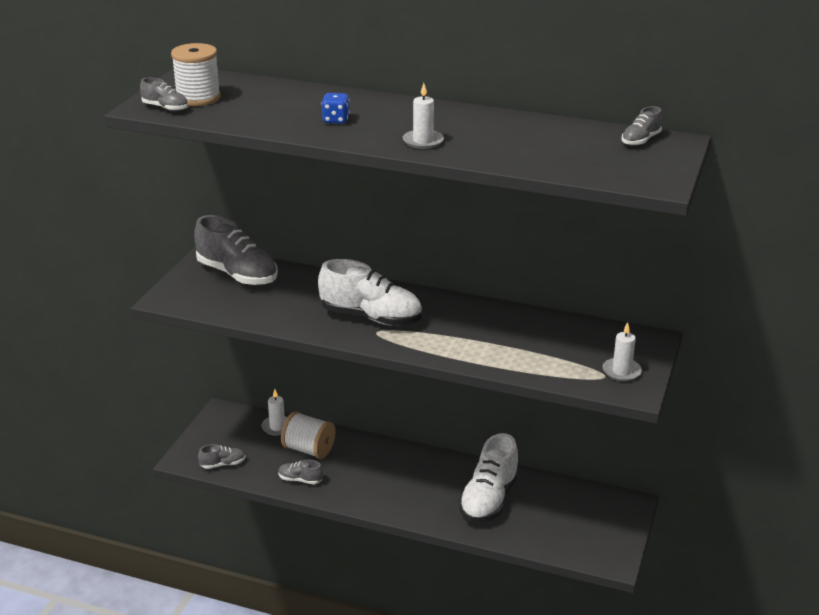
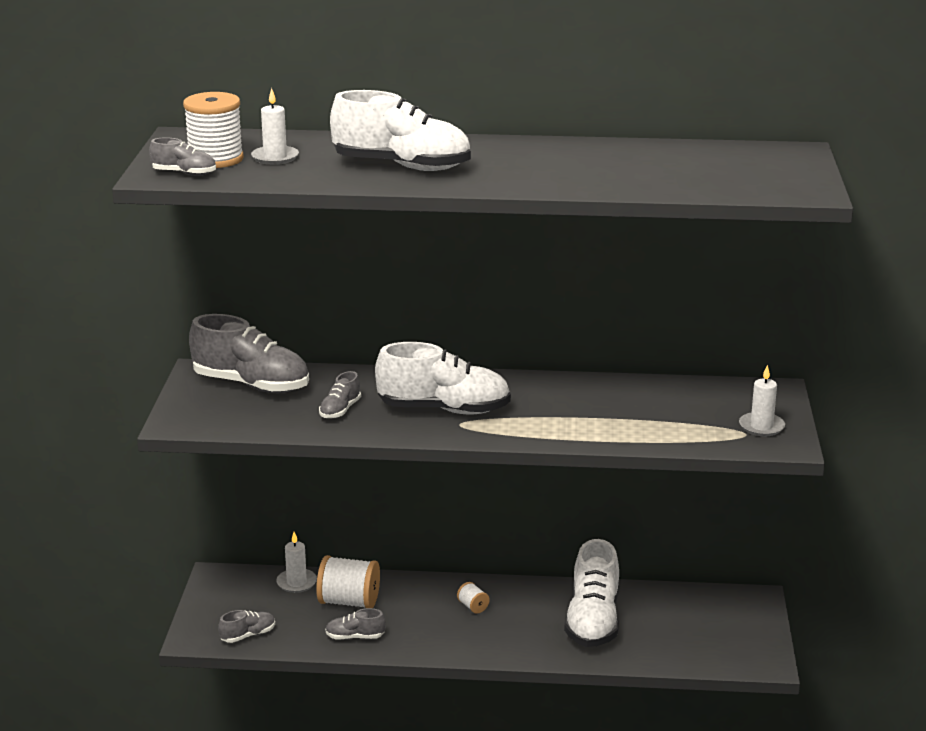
camera: 15 degrees left, 5 degrees down
blue dice [321,93,350,124] -> white shoe [330,90,471,171]
white candle [403,83,444,149] -> white candle moved to [251,88,299,165]
grey shoe [621,106,662,146] -> grey shoe moved to [319,371,361,419]
none -> white spool [457,582,490,614]

